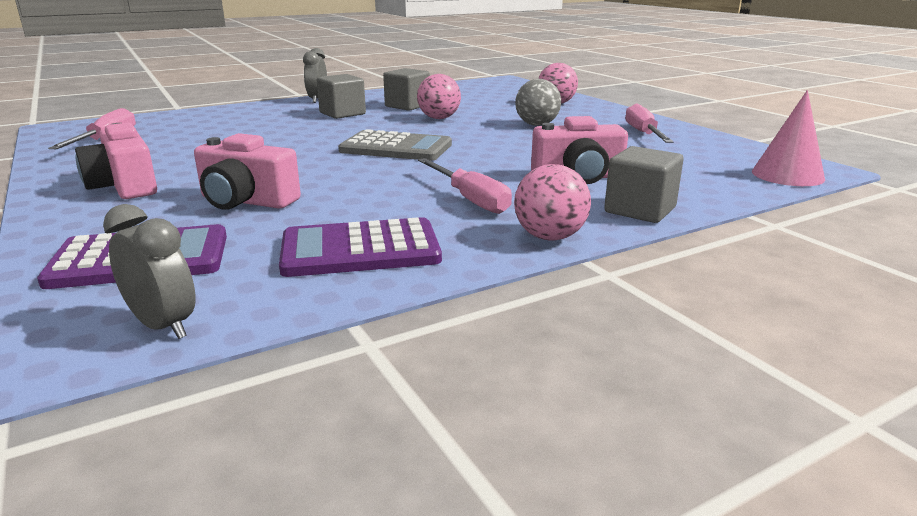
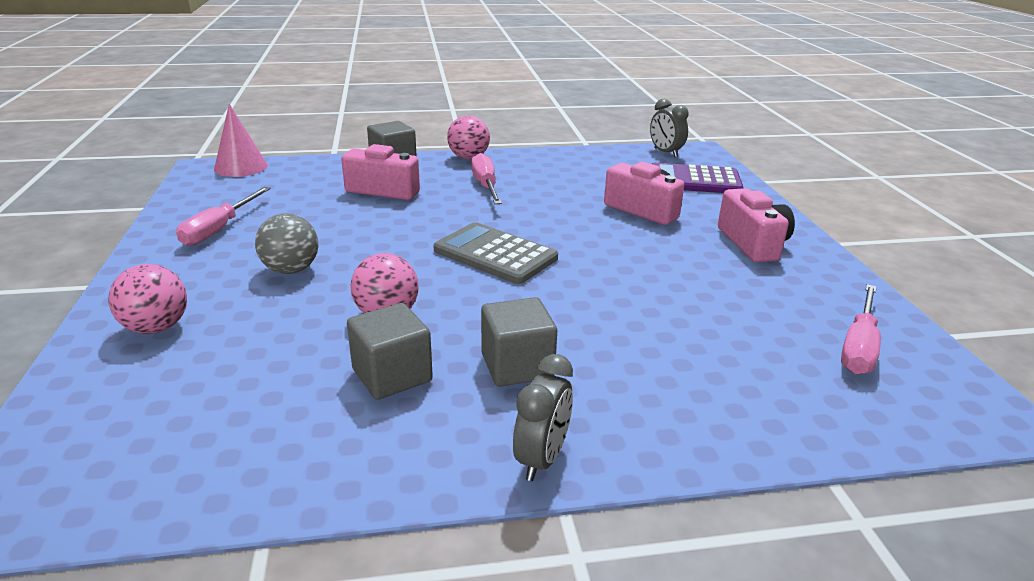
camera: 160 degrees left, 5 degrees up
purple calculator [279,217,442,277] -> none

